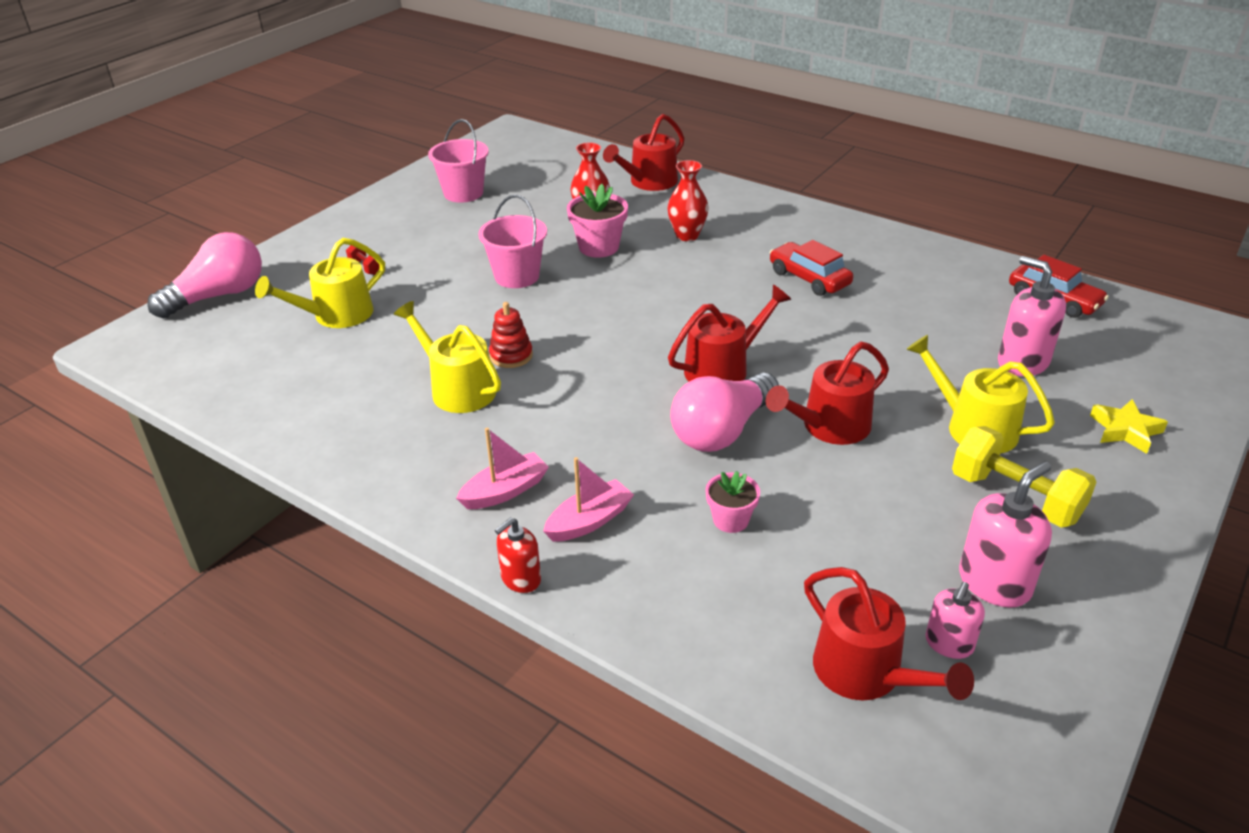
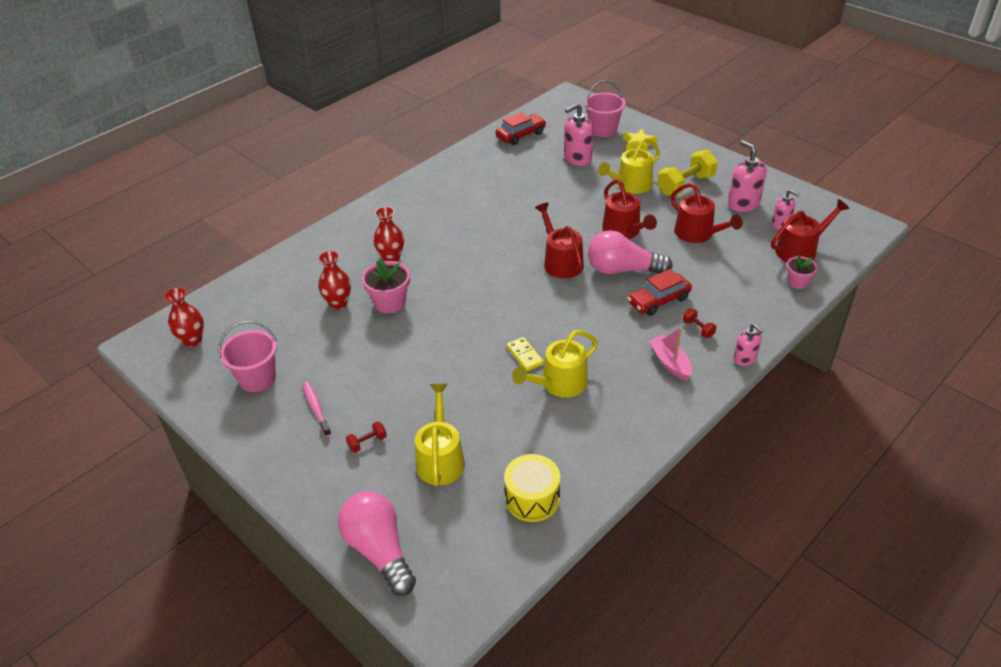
camera: 80 degrees left, 5 degrees up
yellow watering can [255,238,385,328] -> yellow watering can turned 150 degrees counterclockwise [415,384,465,486]
pink bucket [478,195,547,288] -> pink bucket moved to [584,80,625,137]
red stacking toy [489,302,533,368] -> yellow domino [507,337,544,371]
red soap dispenser [495,517,541,593] -> pink soap dispenser [733,324,763,366]
pink boat [543,457,634,542] -> red dumbbell [683,309,716,338]
red watering can [603,114,685,191] -> red watering can moved to [670,183,743,243]
pink light bulb [670,372,779,452] -> pink light bulb turned 135 degrees clockwise [588,230,673,274]
pink flower pot [705,471,760,533] -> pink flower pot moved to [786,254,818,289]
red car [770,240,853,296] -> red car moved to [627,269,692,316]
none -> red vase [164,287,204,347]
none -> pink toothbrush [303,382,331,437]
none -> yellow drum [504,454,560,522]

